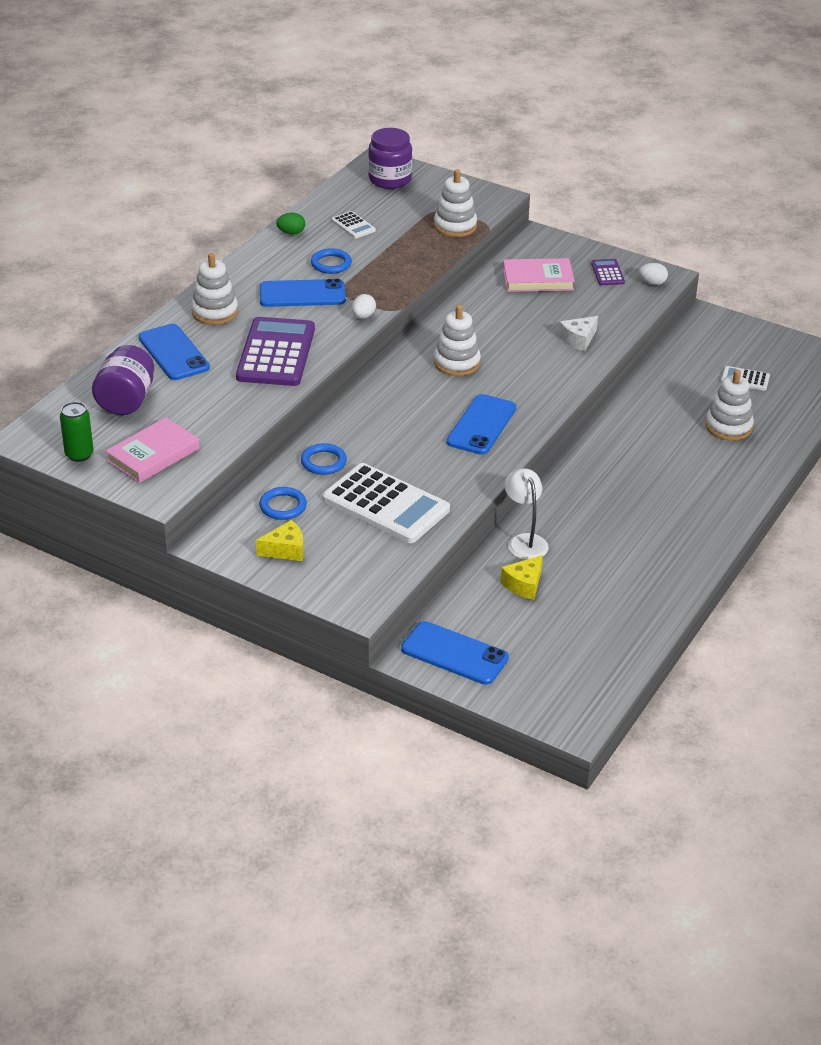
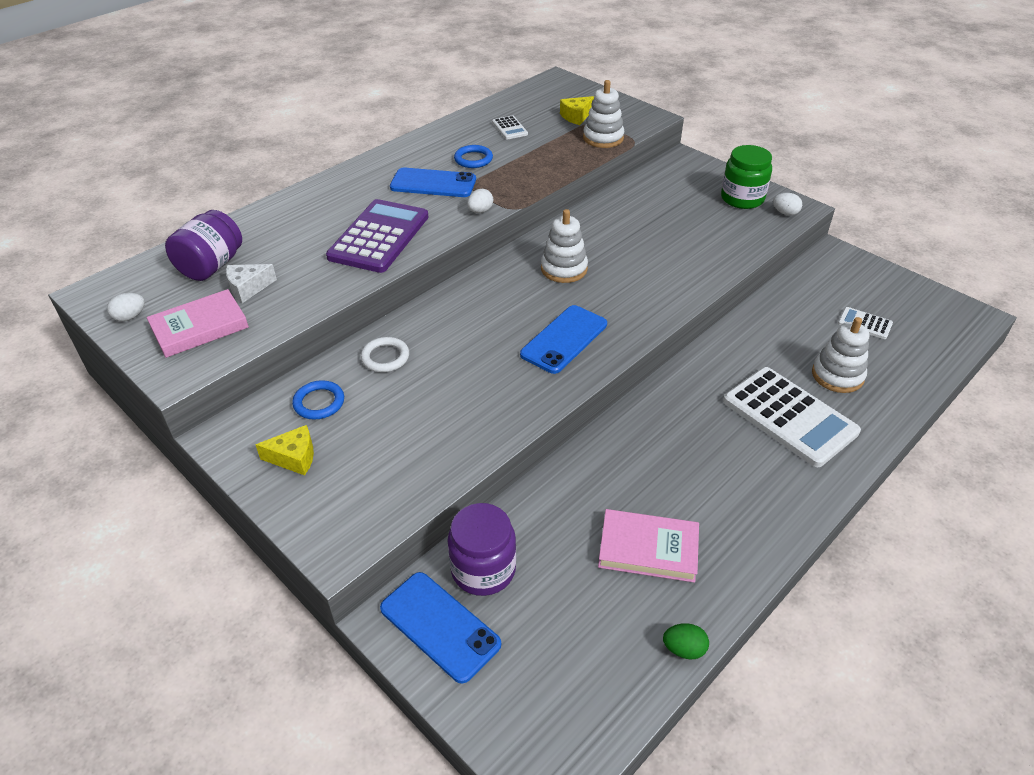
camera: 15 degrees right, 5 degrees up
green can [60,402,94,462] -> white egg [107,293,145,321]
blue phone [138,324,210,380] -> none
white stacking toy [191,253,238,325] -> none
green egg [276,213,305,234] -> green egg moved to [663,623,709,660]
blue ring [301,443,347,475] -> white ring [361,337,409,372]
white calculator [323,463,450,543] -> white calculator moved to [723,367,861,467]
purple jar [368,128,412,189] -> purple jar moved to [447,503,516,596]
yellow cheese [501,555,543,600] -> yellow cheese moved to [560,96,594,125]
pink book [503,258,575,292] -> pink book moved to [598,509,699,583]
white lamp [505,468,549,560] -> none
white cheese [559,316,598,351] -> white cheese moved to [226,264,277,303]
purple calculator [591,259,625,285] -> green jar [721,145,772,209]

